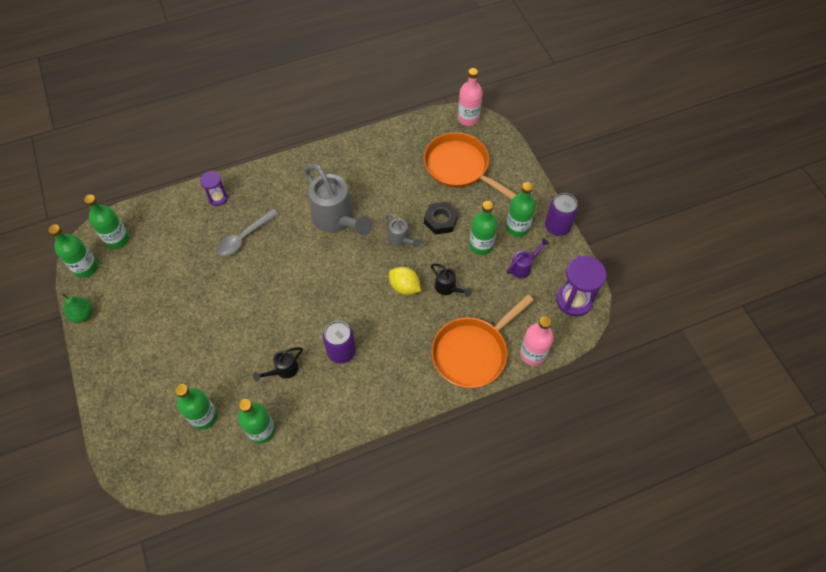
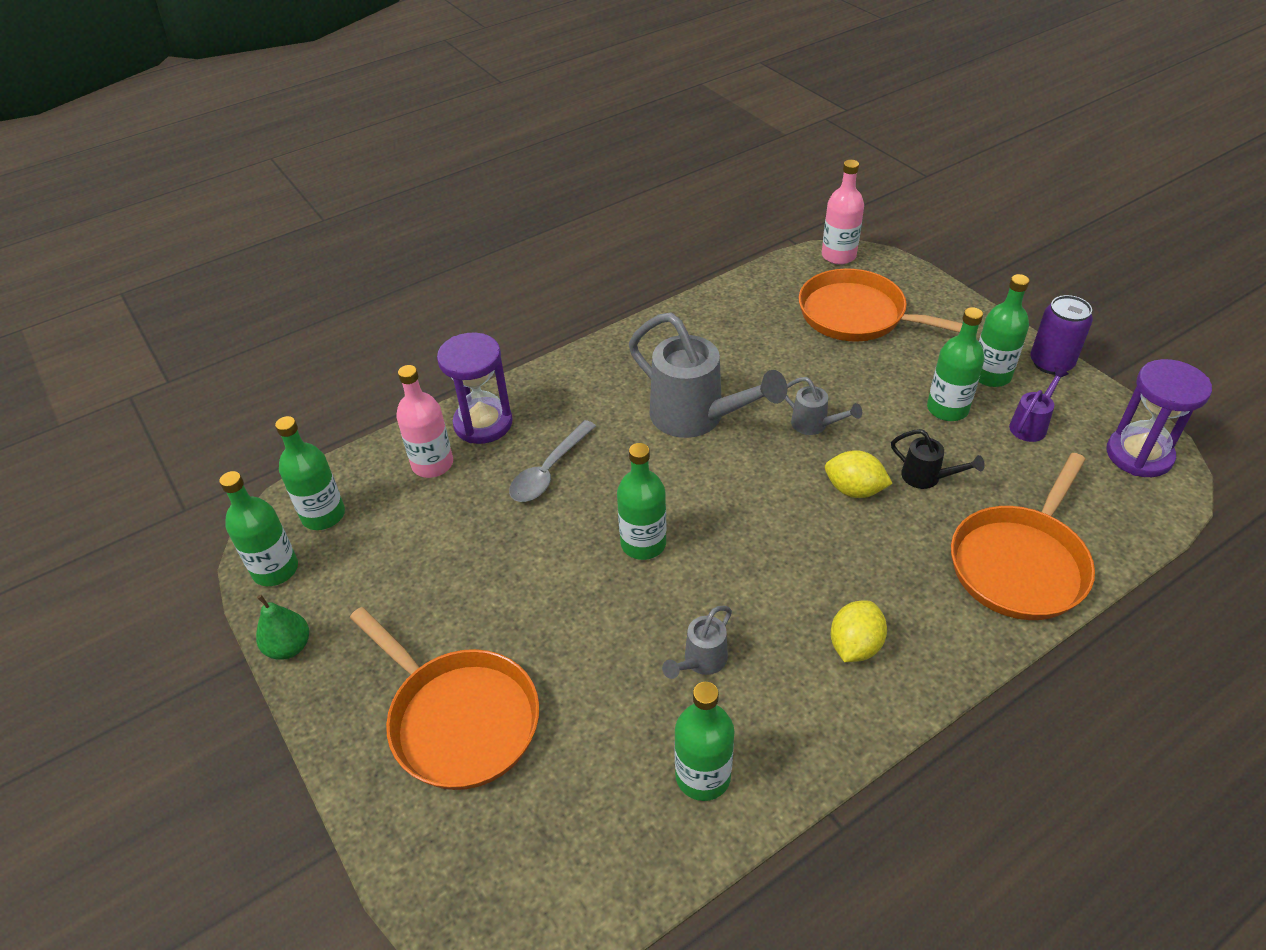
camera: 10 degrees left, 15 degrees down
green bottle [175,384,217,430] -> green bottle moved to [617,443,666,560]
purple hourglass [200,171,228,206] -> purple hourglass [437,332,513,444], size x1.71
black watering can [253,347,303,382] -> grey watering can [662,606,732,679]
purple can [323,321,356,363] -> none
black nut [424,201,458,235] -> none
pink bottle [520,316,554,366] -> pink bottle moved to [396,365,453,478]
none -> orange pan [350,607,539,790]
none -> yellow lemon [831,600,887,662]

